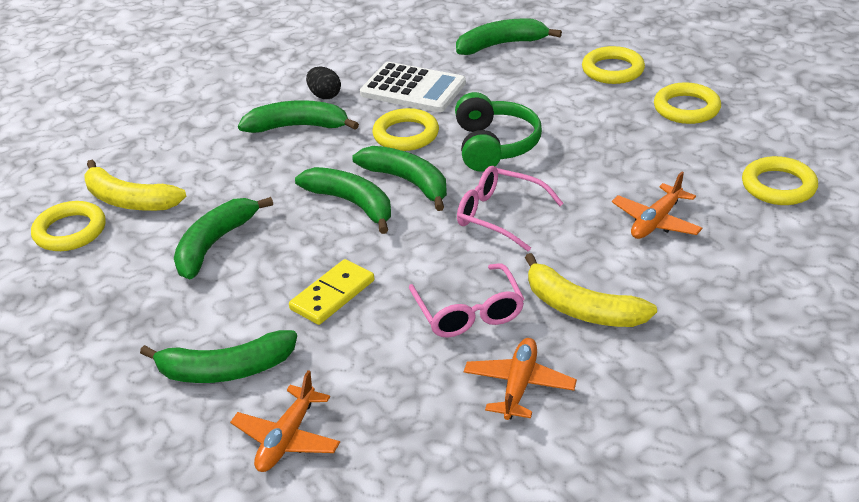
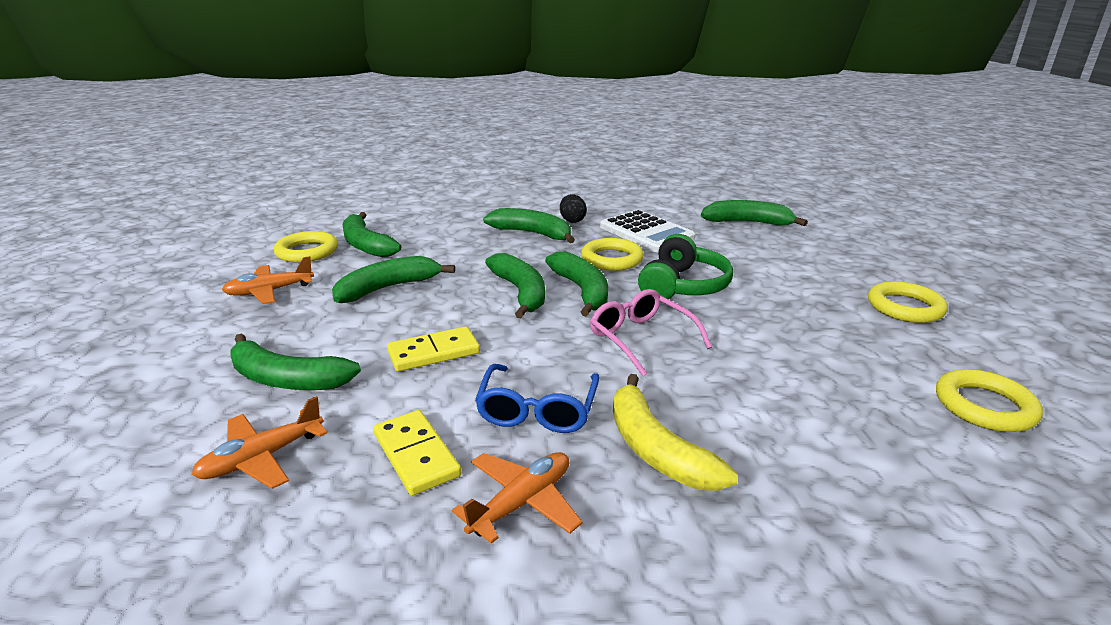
camera: 25 degrees right, 10 degrees down
yellow banana [84,160,186,211] -> green banana [343,212,401,257]
pink glasses [409,263,524,338] -> blue glasses [475,364,599,433]
yellow ring [582,46,645,84] -> none
orange plane [612,171,702,239] -> orange plane moved to [222,256,314,304]
none -> yellow domino [373,410,461,496]

